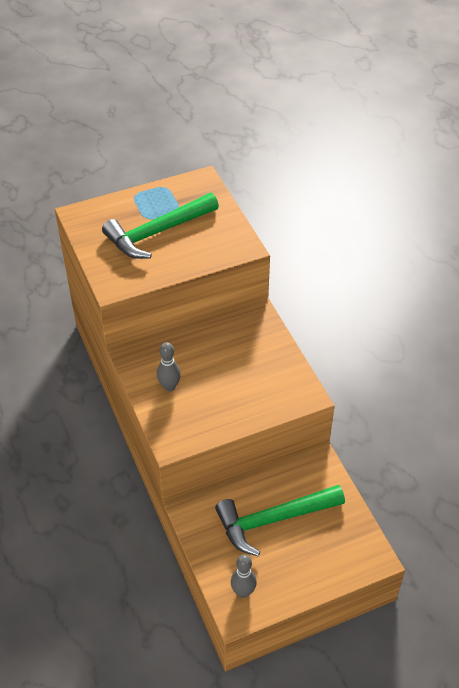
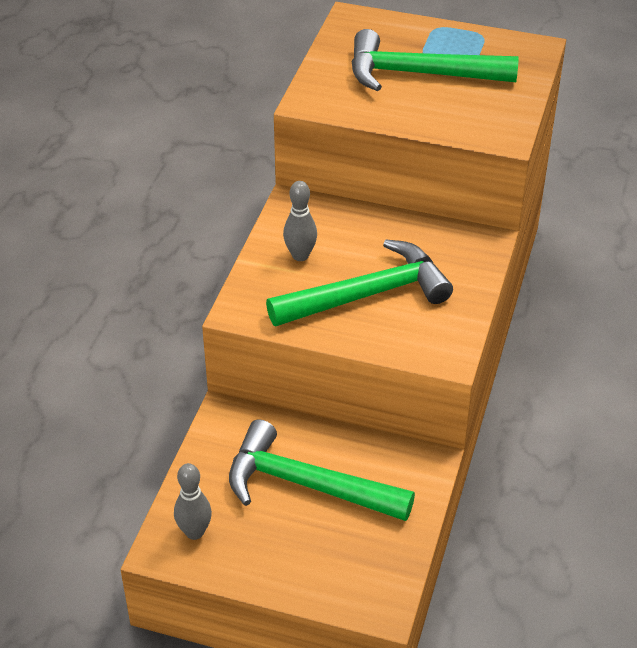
camera: 40 degrees right, 5 degrees down
none -> green hammer [266,239,453,326]

